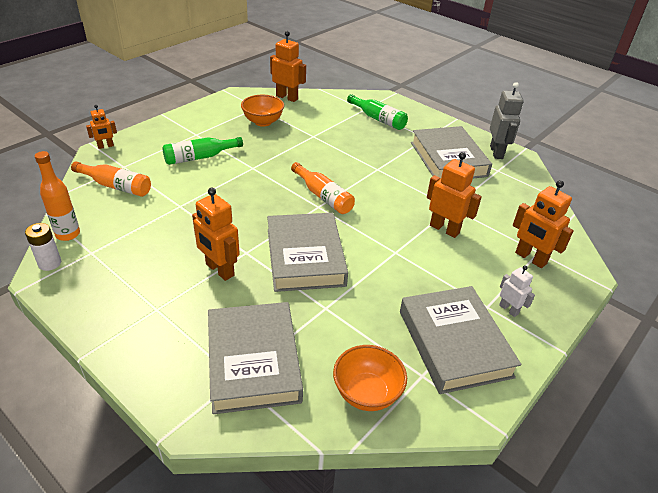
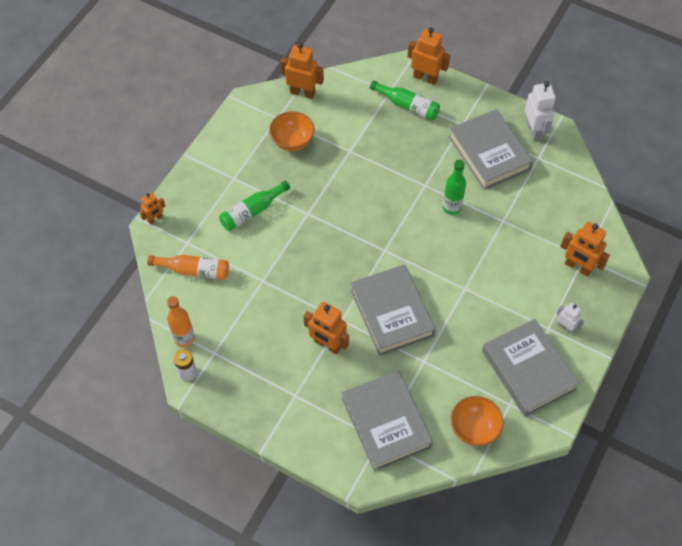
camera: 10 degrees left, 20 degrees up
orange bottle [291,162,355,214] -> none
orange robot [427,152,482,238] -> orange robot moved to [407,27,450,85]
grey robot [490,82,523,159] -> white robot [525,82,556,141]
none -> green bottle [442,160,466,215]

